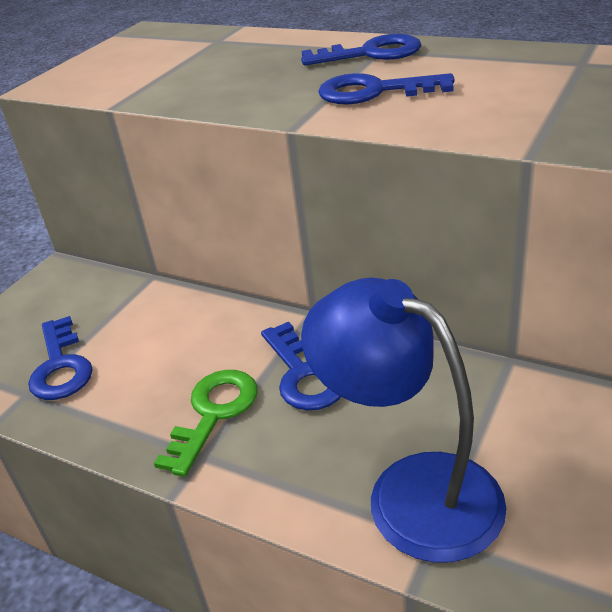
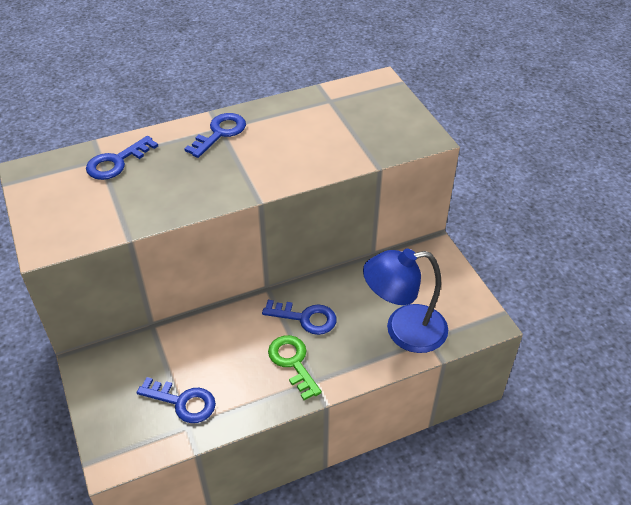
camera: 55 degrees left, 10 degrees up
blue key [318,73,455,105] -> blue key moved to [86,136,158,180]

